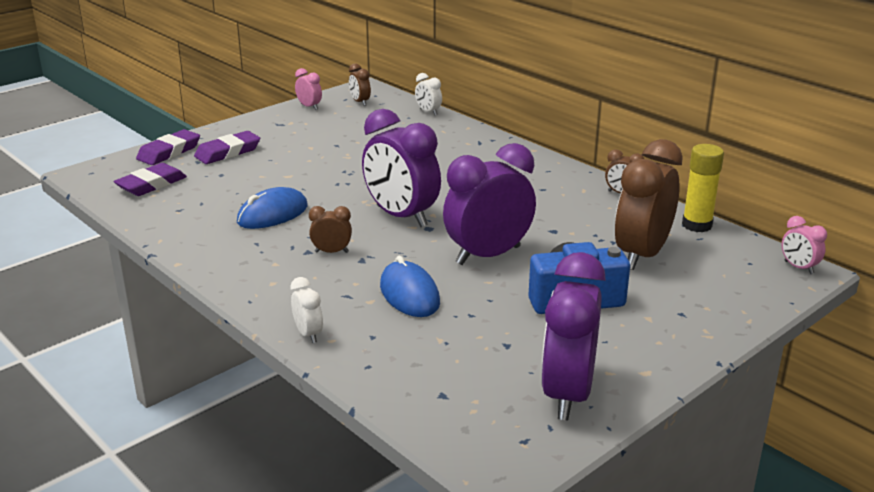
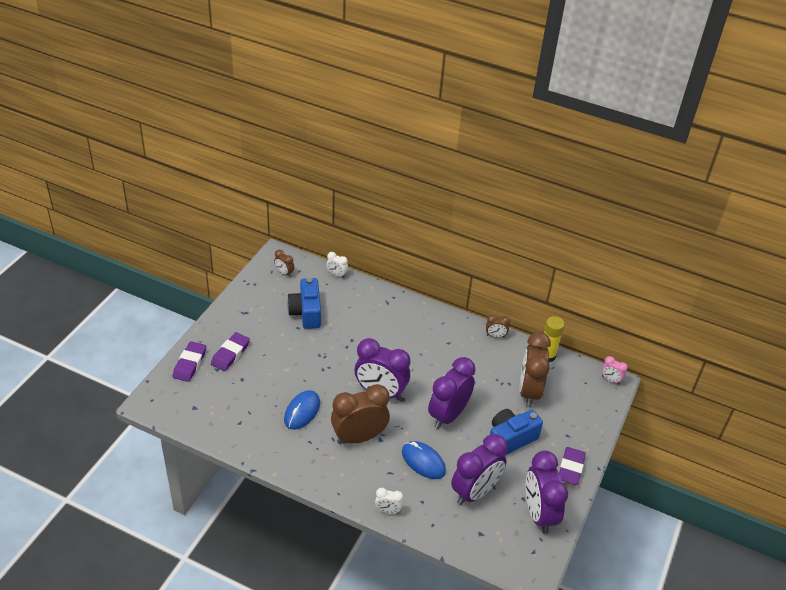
camera: 25 degrees left, 15 degrees up
purple eraser [114,163,187,196] -> purple eraser moved to [559,447,586,485]
white clock [290,277,323,343] -> white clock turned 150 degrees clockwise [375,488,403,514]
pink clock [295,68,322,110] -> none
brown clock [309,206,352,253] -> brown clock [331,384,390,444], size x2.23
none -> blue camera [287,278,321,329]
none -> purple clock [451,434,508,505]

